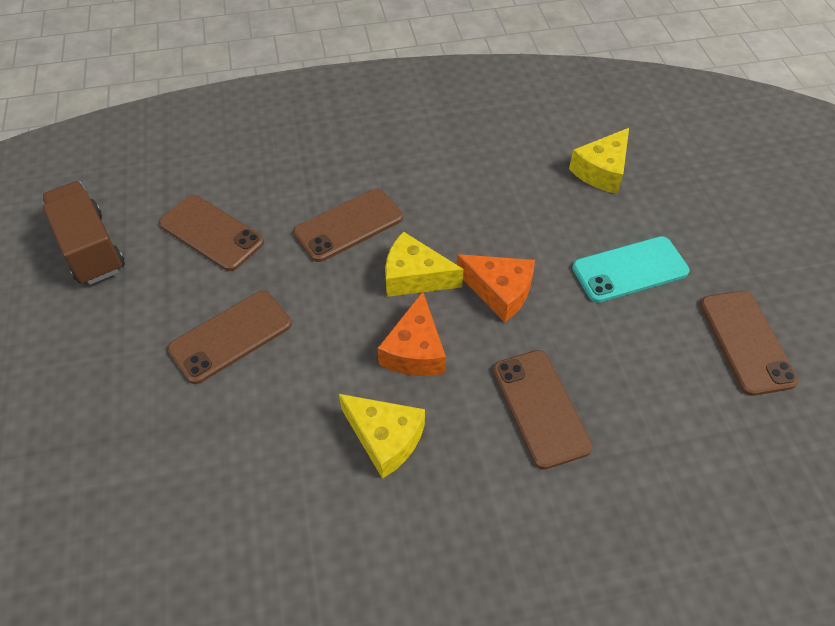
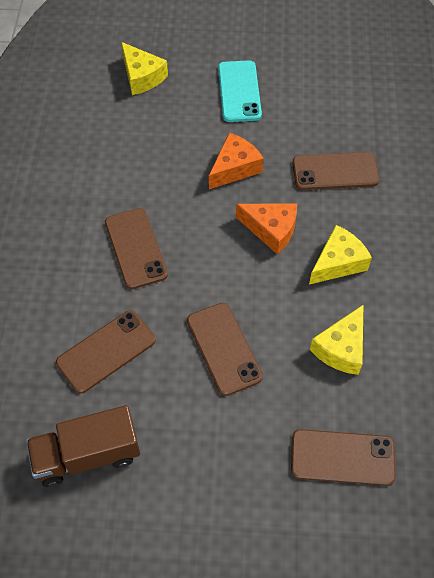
camera: 75 degrees left, 5 degrees up
yellow cheese [385,232,464,297] -> yellow cheese moved to [310,304,364,375]
brown phone [700,291,799,396] -> brown phone moved to [291,429,396,486]

